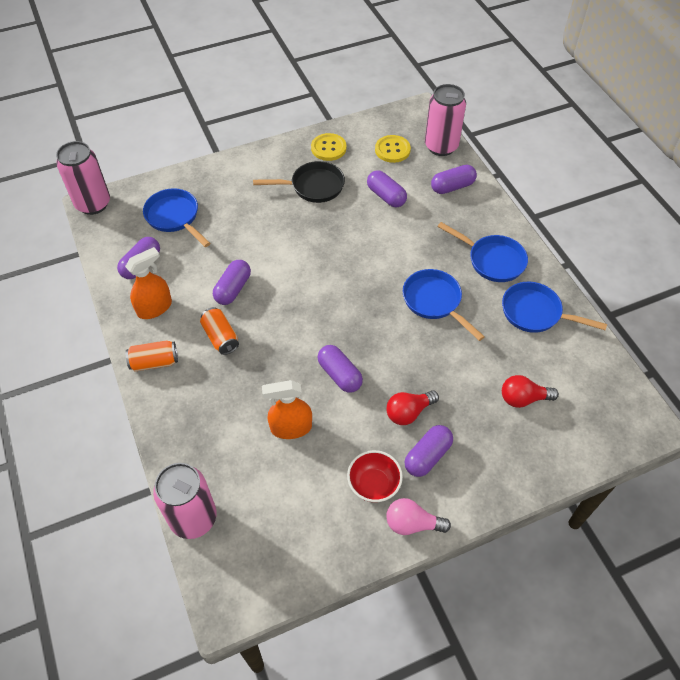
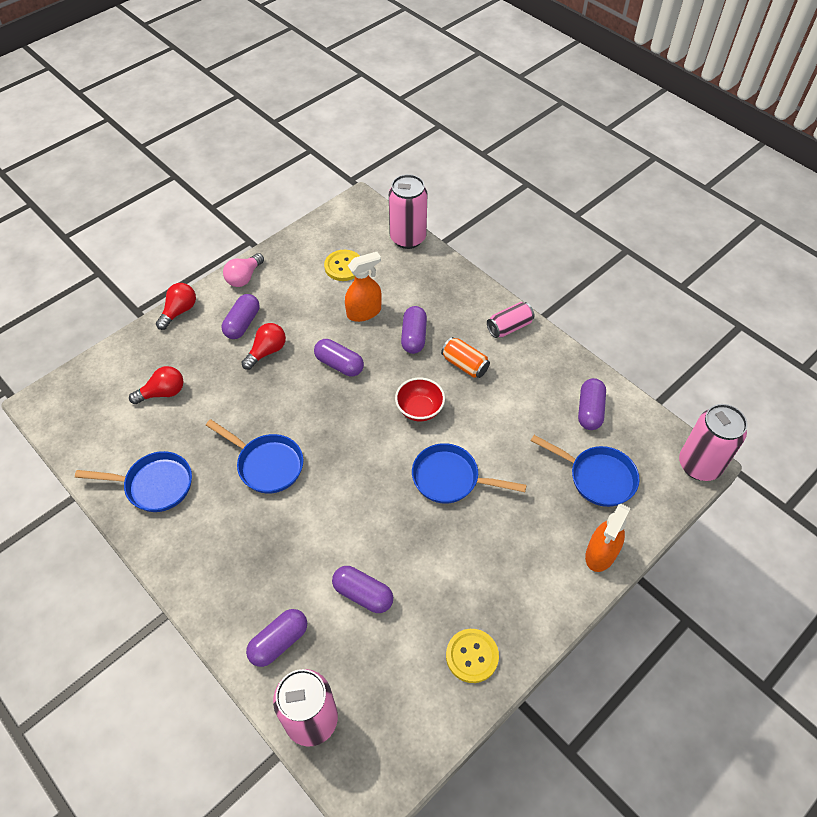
camera: 160 degrees right, 0 degrees up
orange spray bottle [125,247,172,319] -> orange spray bottle moved to [585,504,631,572]
orange can [126,340,178,372] -> pink can [487,302,534,338]
purple capsule [213,260,251,305] -> purple capsule moved to [401,306,427,354]
black pan [253,161,345,203] -> none
red bowl [347,450,403,503] -> red bowl moved to [395,378,445,421]
yellow button [375,135,411,163] -> yellow button moved to [324,250,360,281]
pink light bulb [386,498,451,535] -> pink light bulb turned 135 degrees clockwise [223,253,264,287]
blue pan [438,222,528,282] -> blue pan moved to [412,443,527,504]
none -> red light bulb [156,283,196,330]

